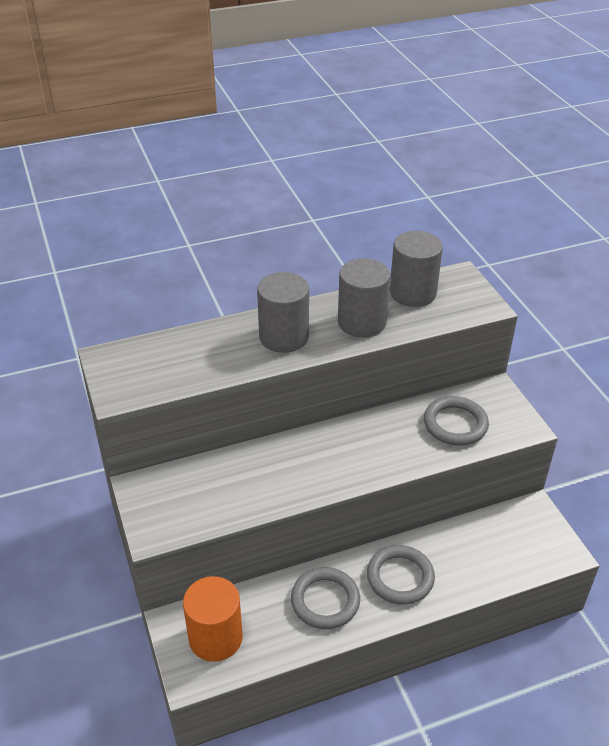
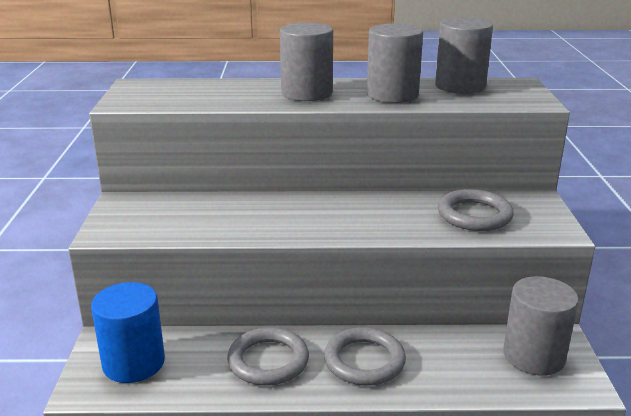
camera: 20 degrees right, 15 degrees down
orange cylinder [183,576,243,662] -> blue cylinder [91,282,165,383]
none -> grey cylinder [503,276,579,376]

